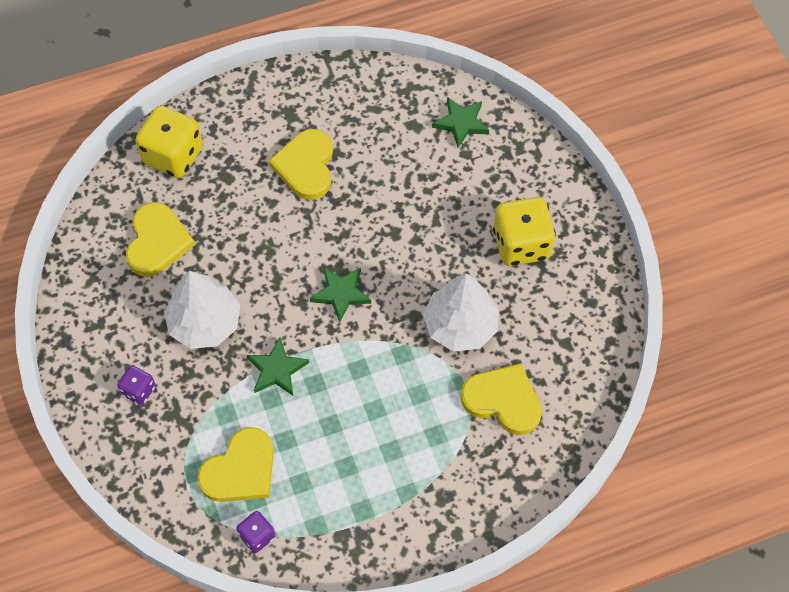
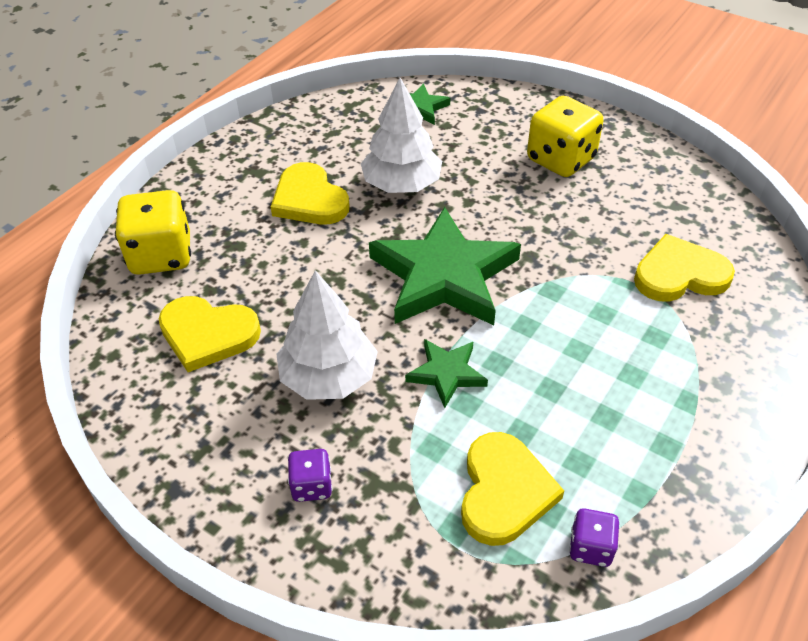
camera: 35 degrees left, 15 degrees down
yellow heart [126,202,195,277] -> yellow heart turned 135 degrees clockwise [159,296,261,372]
green star [310,267,371,322] -> green star [369,207,521,325], size x2.08
white tree [423,273,499,351] -> white tree moved to [360,78,442,193]

